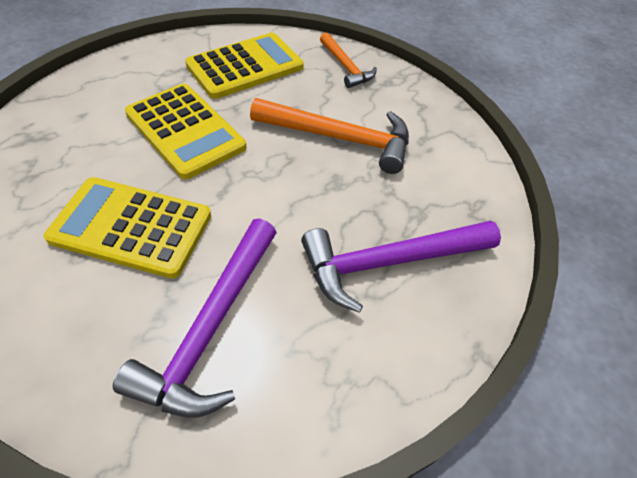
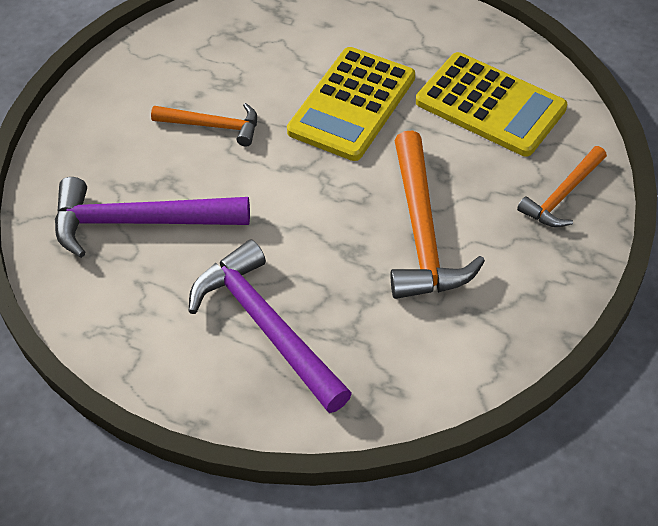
camera: 75 degrees right, 0 degrees up
yellow calculator [44,177,211,278] -> orange hammer [151,103,257,146]

